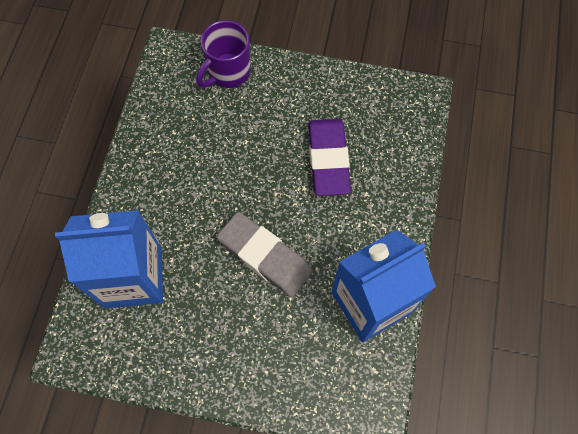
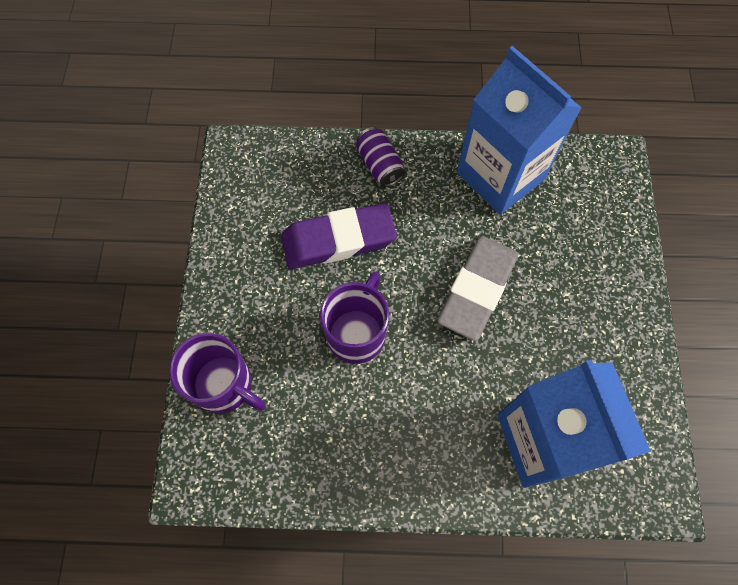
camera: 100 degrees left, 0 degrees up
none -> purple mug [320,272,389,364]
none -> purple can [356,127,405,187]

